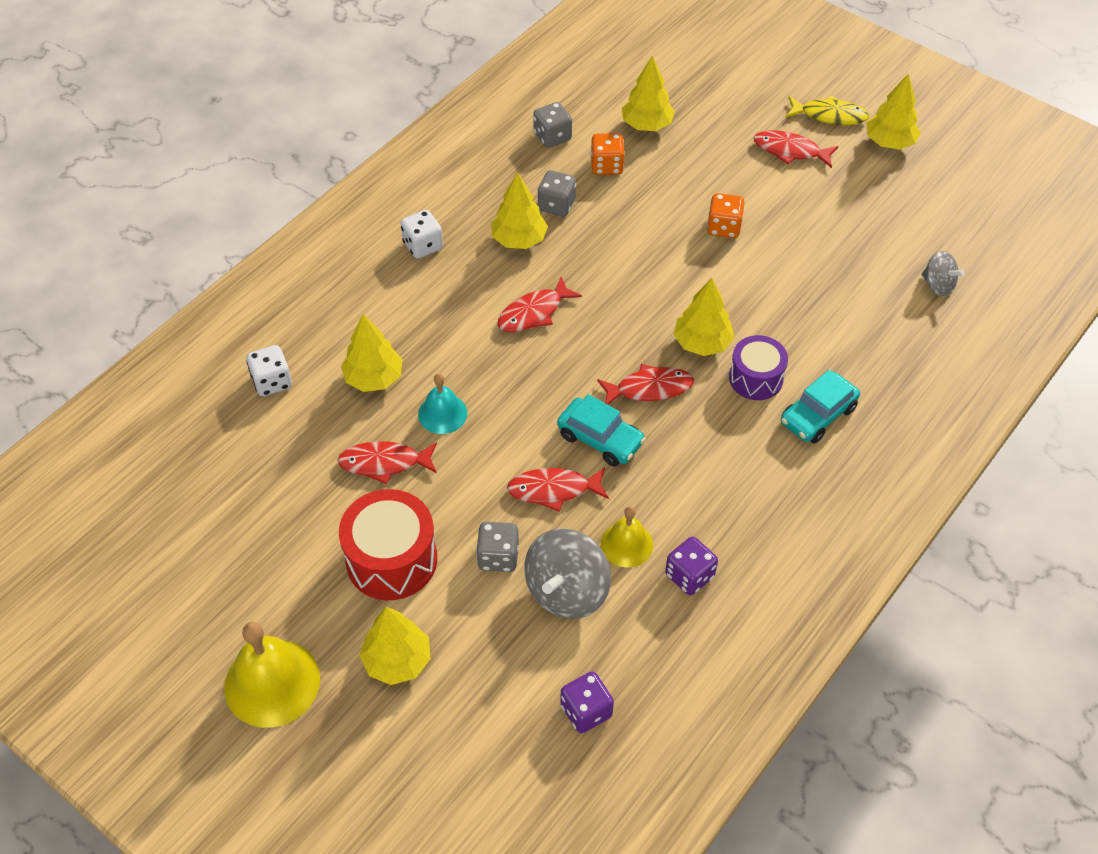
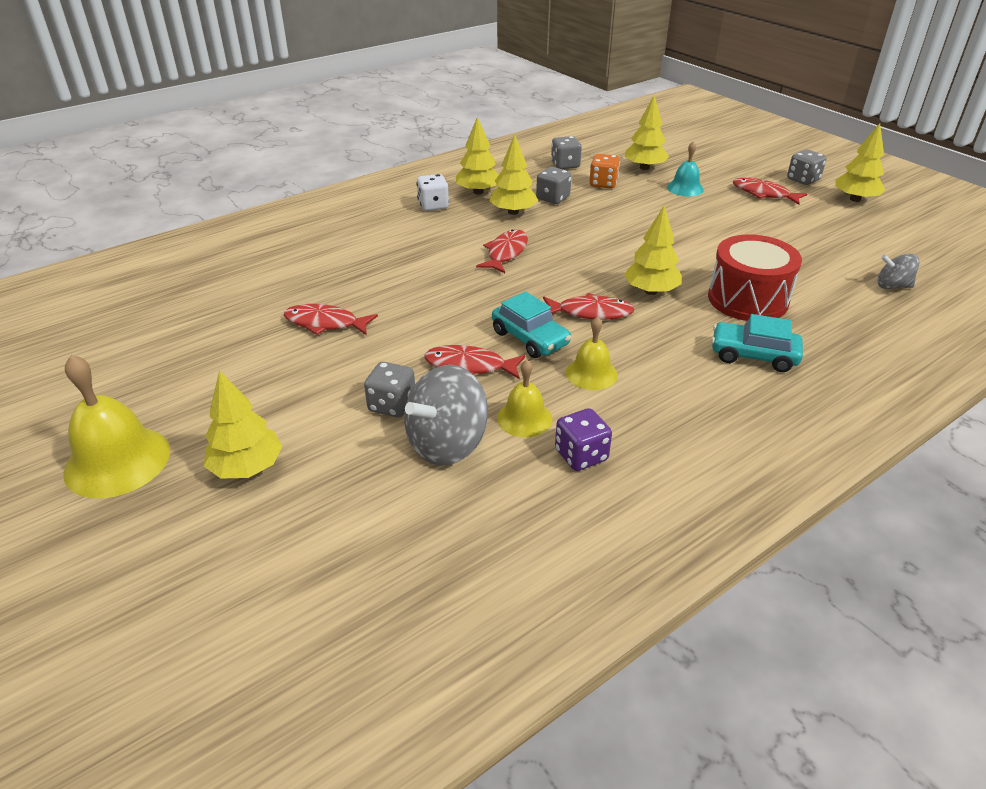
camera: 15 degrees right, 15 degrees down
white dice [246,345,292,396] -> none
red drum [339,489,437,600] -> red drum moved to [708,235,802,321]
yellow tree [341,314,403,392] -> yellow tree moved to [456,116,499,195]
turquoise bell [418,374,467,434] -> turquoise bell moved to [667,141,704,197]
red fish [497,276,582,332] -> red fish turned 135 degrees clockwise [476,229,528,273]
purple dice [560,671,614,733] -> none
orange dice [707,193,745,238] -> none
purple drum [729,335,788,400] -> none
turquoise car [781,370,860,444] -> turquoise car turned 45 degrees clockwise [711,314,803,372]
yellow fish [786,95,869,125] -> grey dice [787,149,826,185]
grey spinning top [922,251,964,296] -> grey spinning top turned 135 degrees clockwise [877,254,920,289]
none -> yellow bell [566,316,618,390]

